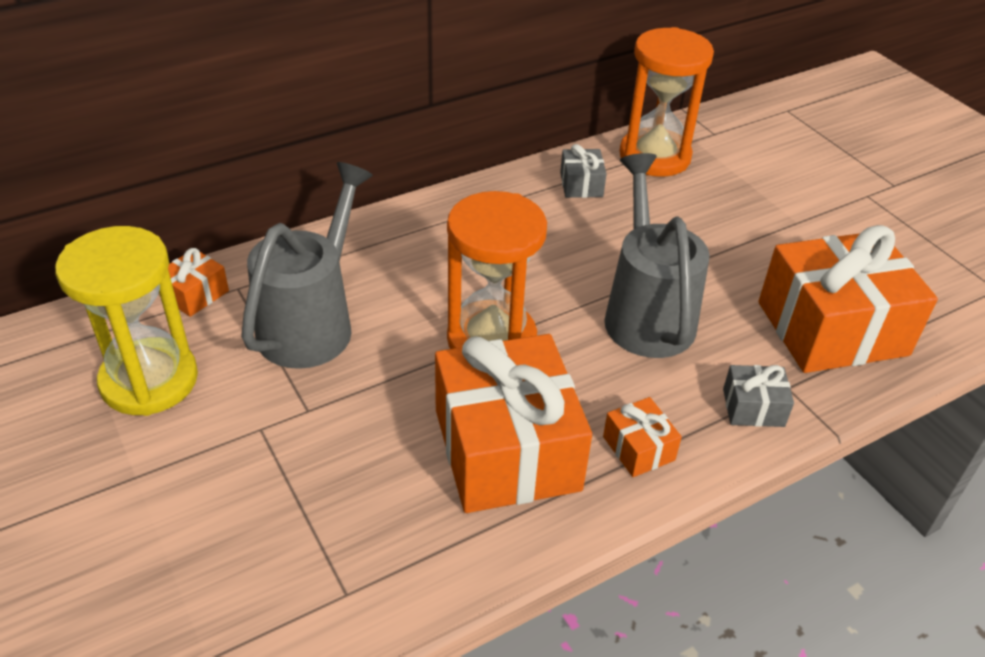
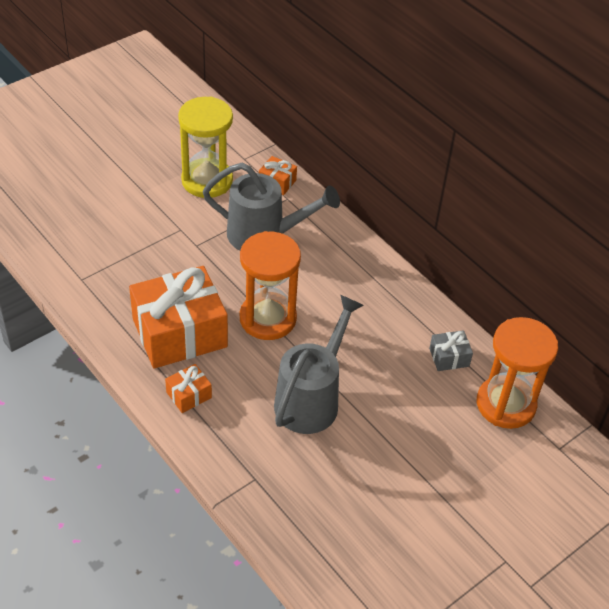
camera: 80 degrees right, 5 degrees up
grey watering can [604,153,710,358] -> grey watering can turned 45 degrees counterclockwise [274,295,364,434]
grey gift [723,365,794,427] -> none
orange gift [758,225,938,373] -> none

